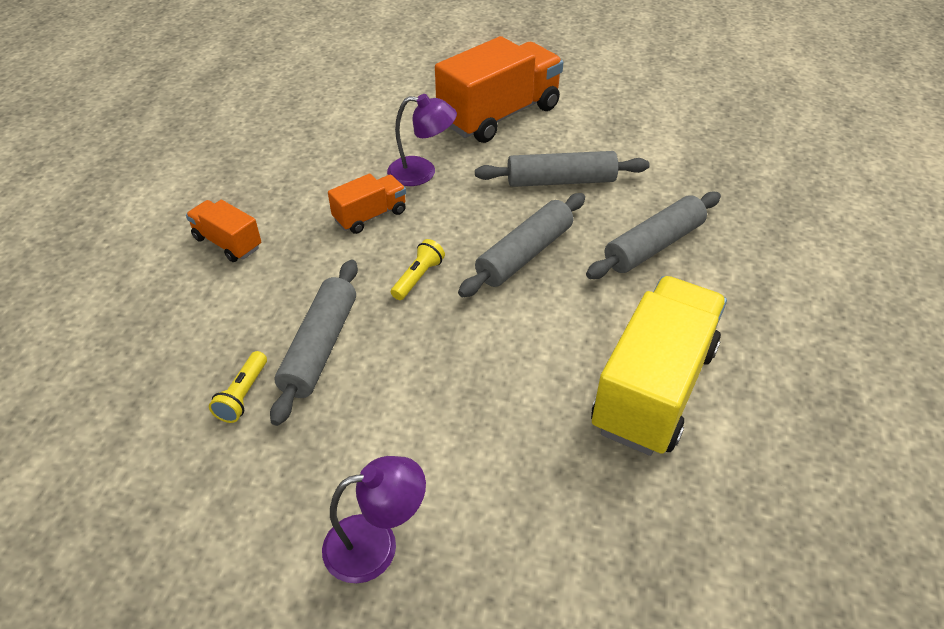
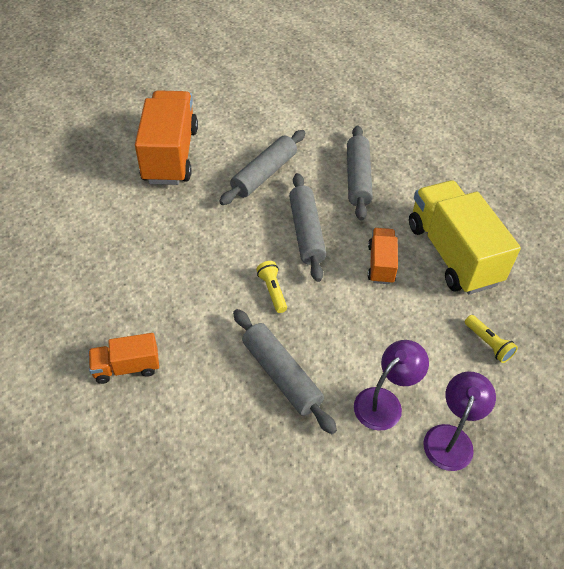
camera: 50 degrees left, 5 degrees up
yellow flashlight [209,351,267,423] -> yellow flashlight moved to [465,315,518,363]
orange truck [328,174,406,234] -> orange truck moved to [368,228,398,284]
purple lamp [387,94,457,186] -> purple lamp moved to [354,340,429,431]

